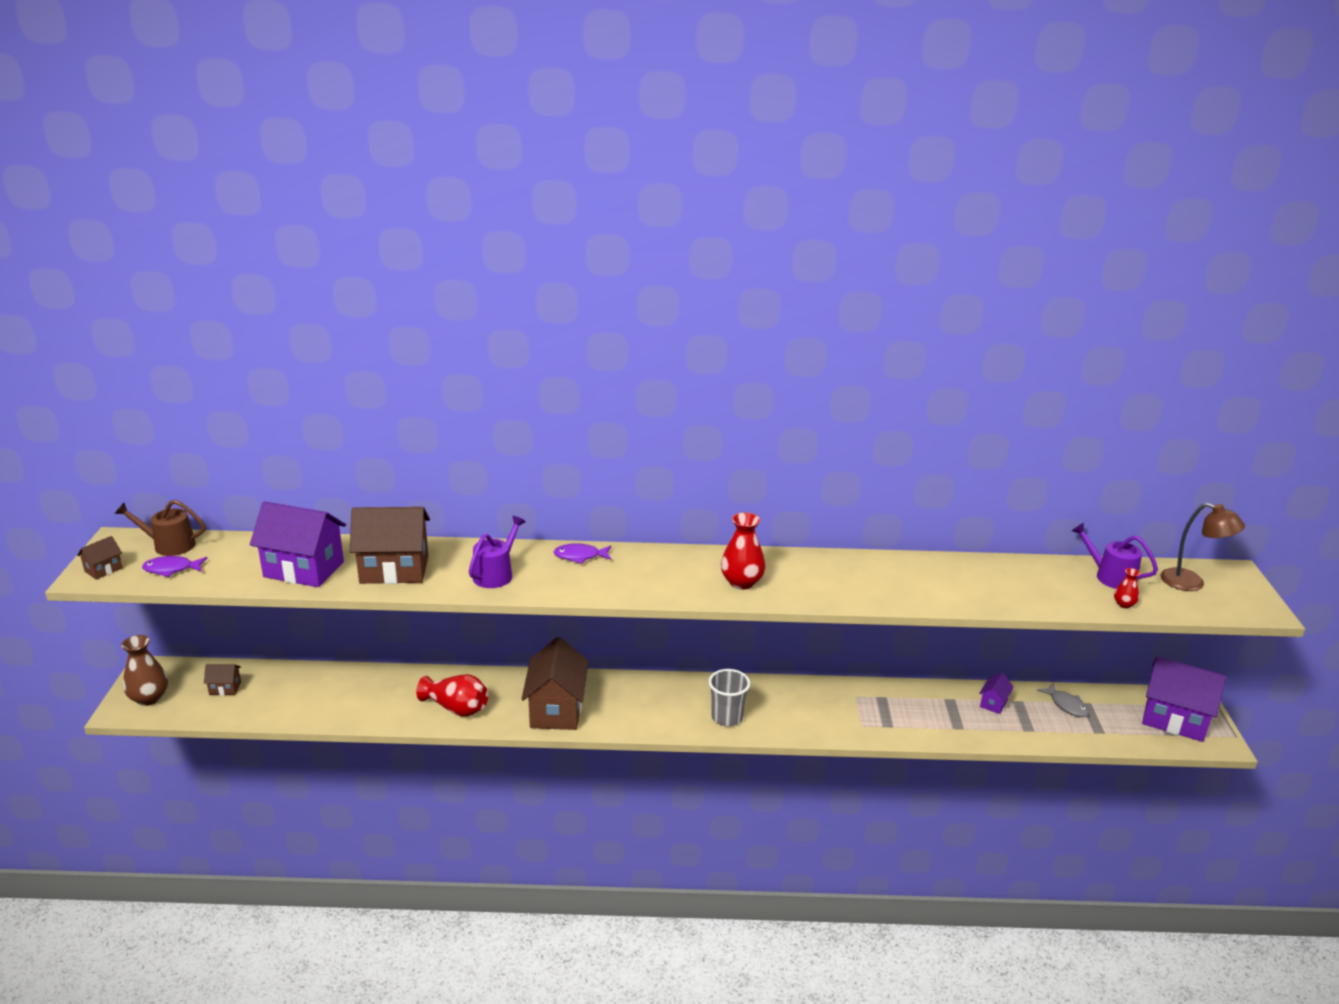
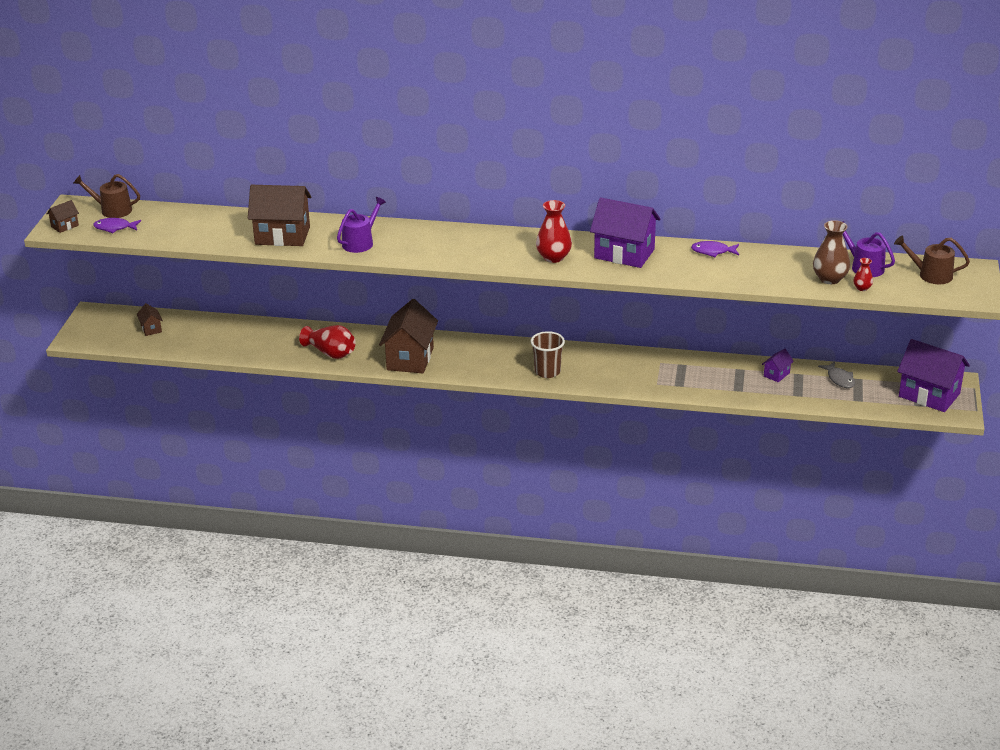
camera: 10 degrees right, 5 degrees up
brown vase [121,635,168,706] -> brown vase moved to [813,220,850,284]
brown house [204,664,241,695] -> brown house turned 60 degrees clockwise [137,303,163,336]
purple house [250,502,346,587] -> purple house moved to [590,197,660,268]
purple fish [554,543,611,564] -> purple fish moved to [691,241,739,257]
grey cup [708,669,750,726] -> brown cup [530,331,565,378]
brown lamp [1161,503,1245,591] -> brown watering can [894,235,970,284]

